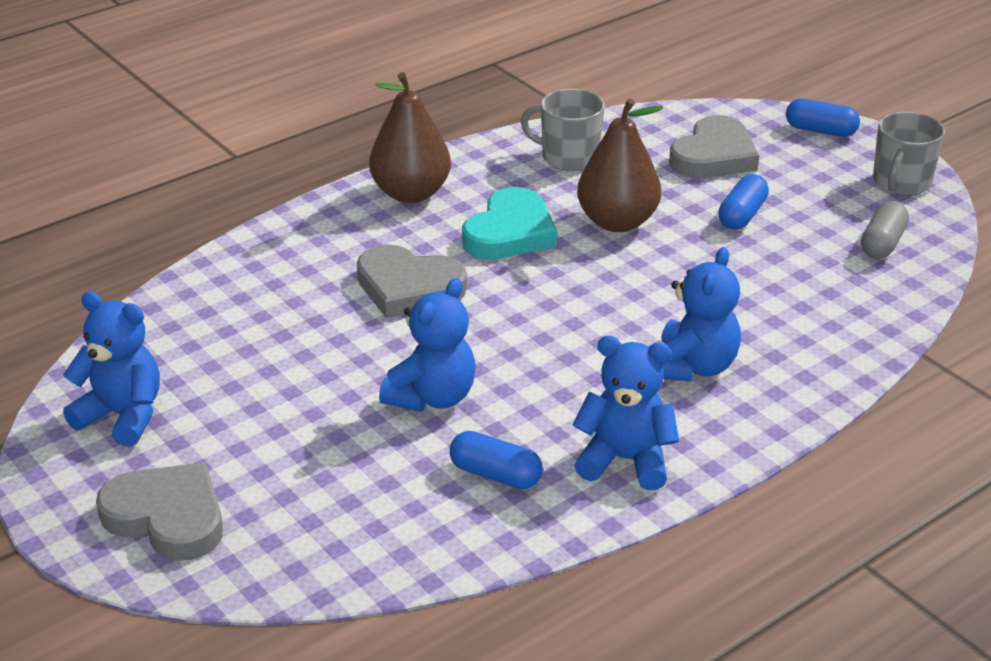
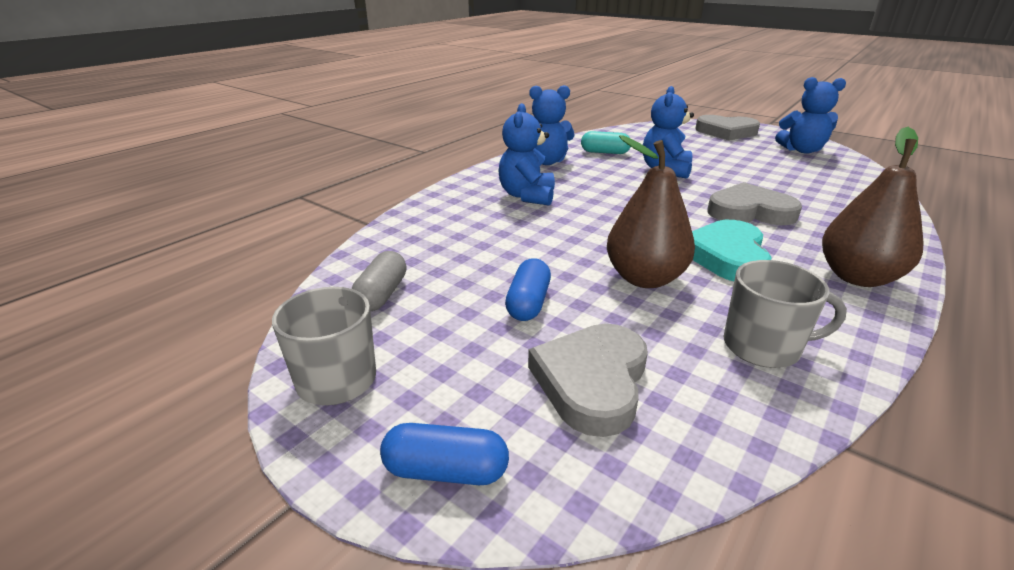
camera: 165 degrees right, 5 degrees down
blue capsule [450,431,543,489] -> turquoise capsule [581,131,631,154]

